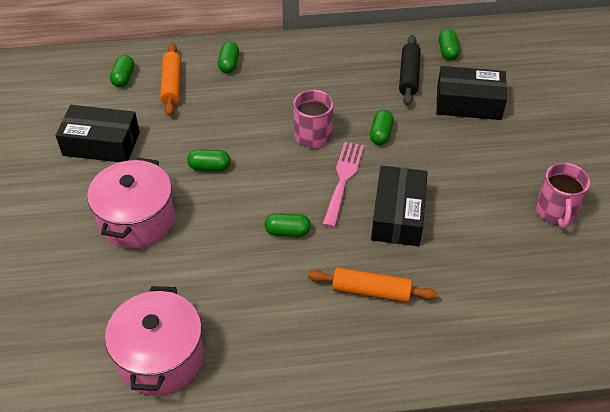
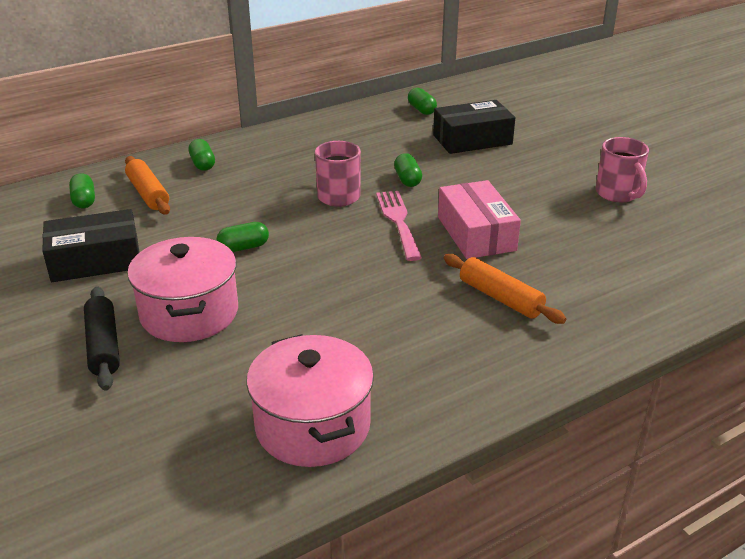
camera: 25 degrees left, 15 degrees down
green capsule [264,213,311,237] -> none
orange rolling pin [308,267,438,303] -> orange rolling pin turned 60 degrees clockwise [444,254,566,324]
black box [371,166,428,246] -> pink box [438,180,521,259]
black rolling pin [399,35,421,106] -> black rolling pin moved to [84,286,120,391]

